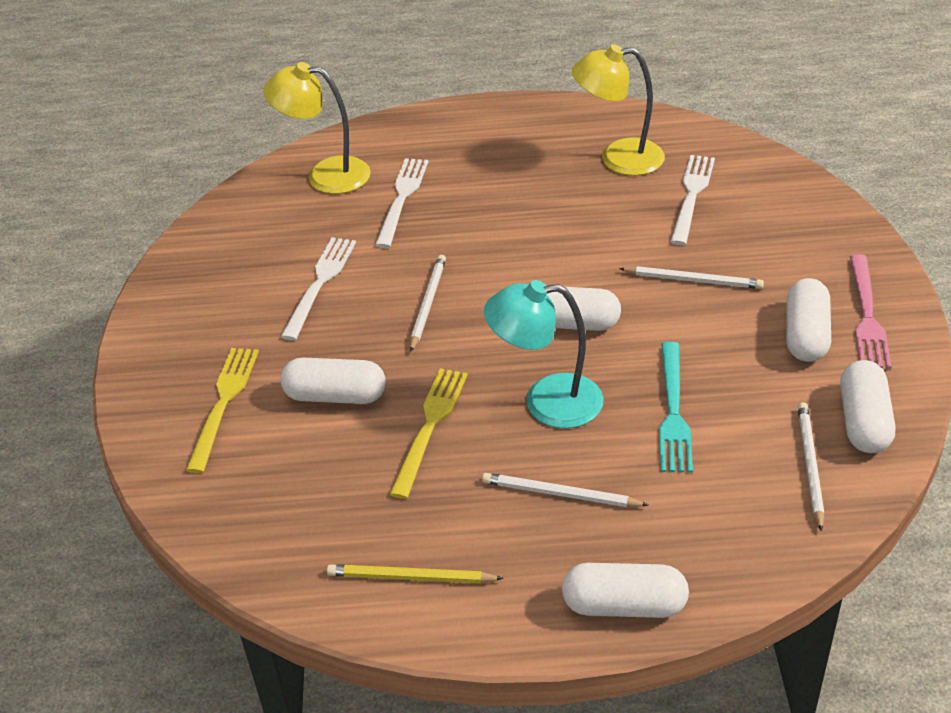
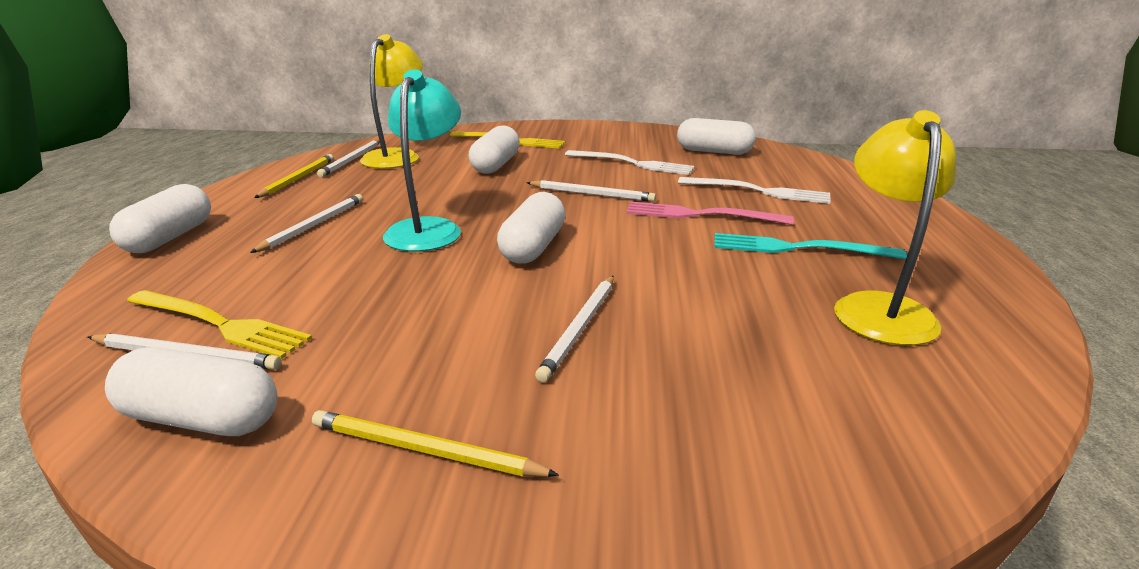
camera: 95 degrees right, 15 degrees down
yellow lamp [263,62,371,194] -> yellow lamp moved to [360,34,423,169]
yellow fork [390,369,468,499] -> yellow fork moved to [127,290,312,359]
turquoise fork [659,342,693,473] -> turquoise fork moved to [714,233,907,260]
white fork [670,155,715,245] -> none
white capsule [786,278,831,362] -> white capsule moved to [677,118,756,155]
pink fork [850,254,892,369] -> pink fork moved to [626,202,794,225]
none -> yellow pencil [312,410,559,477]
none -> white pencil [317,140,380,177]

